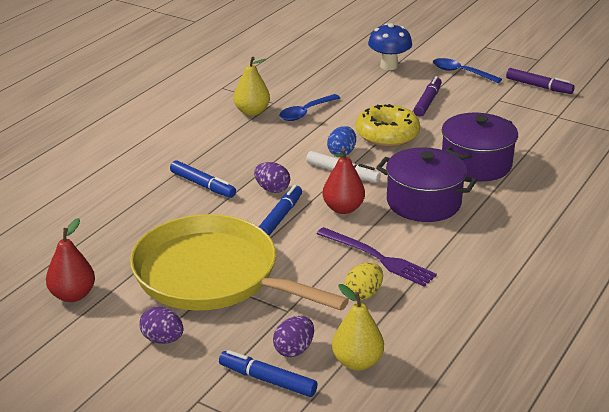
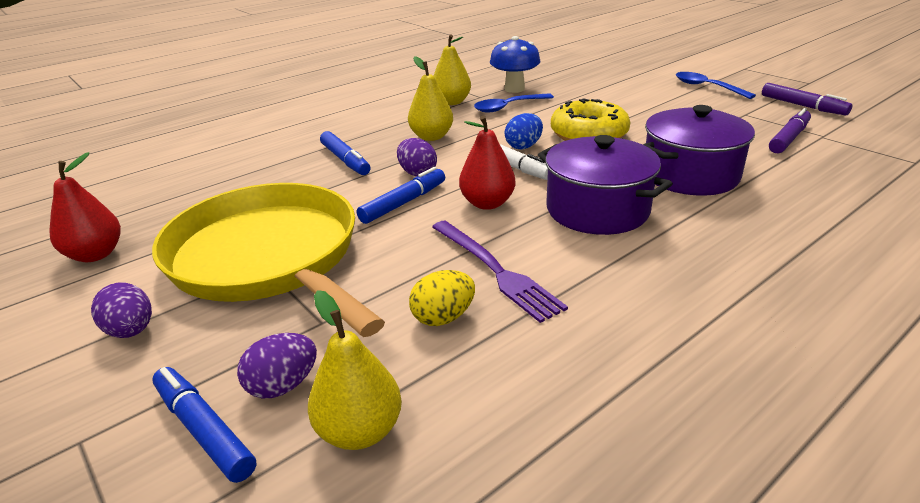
camera: 20 degrees right, 0 degrees up
blue mushroom [368,23,412,70] -> blue mushroom moved to [490,36,541,93]
purple marker [414,76,442,117] -> purple marker moved to [769,108,811,153]
none -> yellow pear [408,56,453,141]

